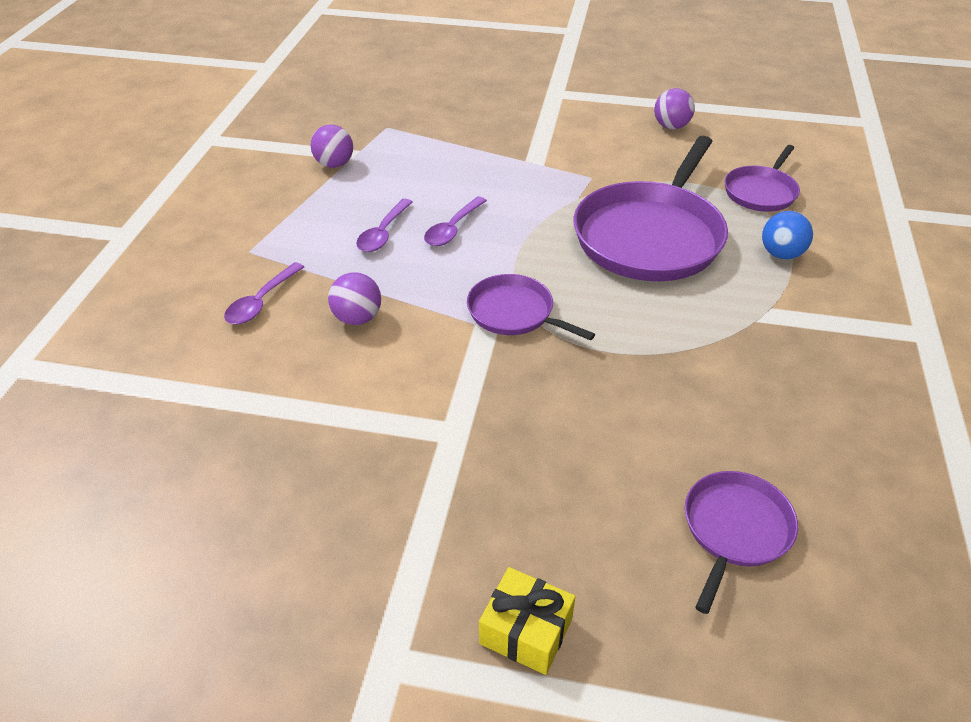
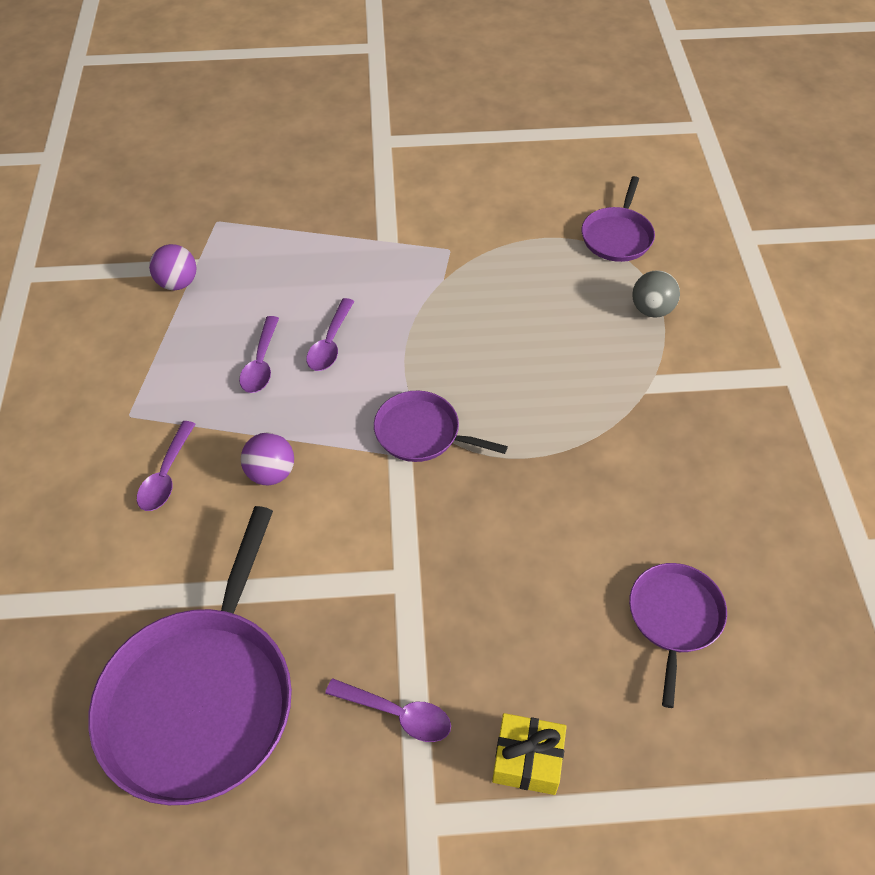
camera: 15 degrees left, 10 degrees up
purple pan [574,136,728,281] -> purple pan moved to [88,506,292,805]
purple ball [654,88,695,129] -> none
blue ball [762,211,813,259] -> grey ball [632,270,680,318]
none -> purple spoon [325,678,451,742]

